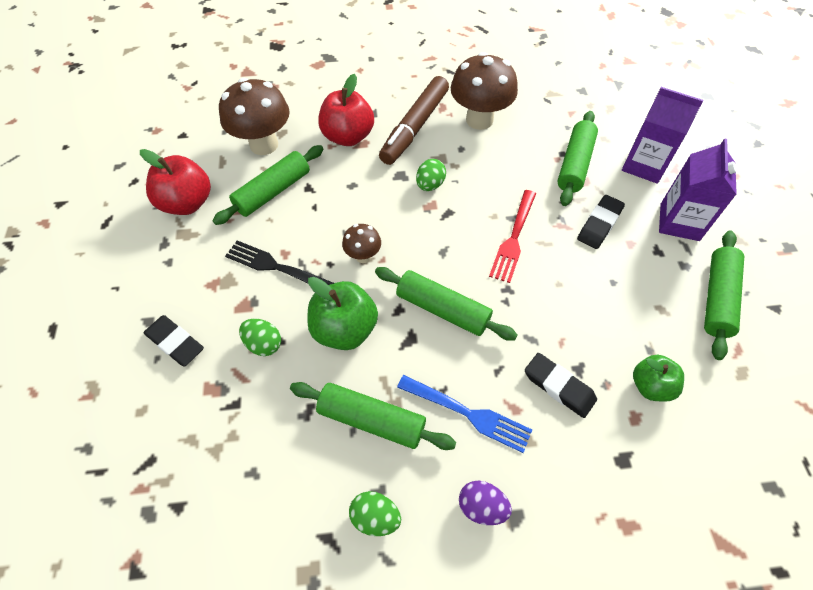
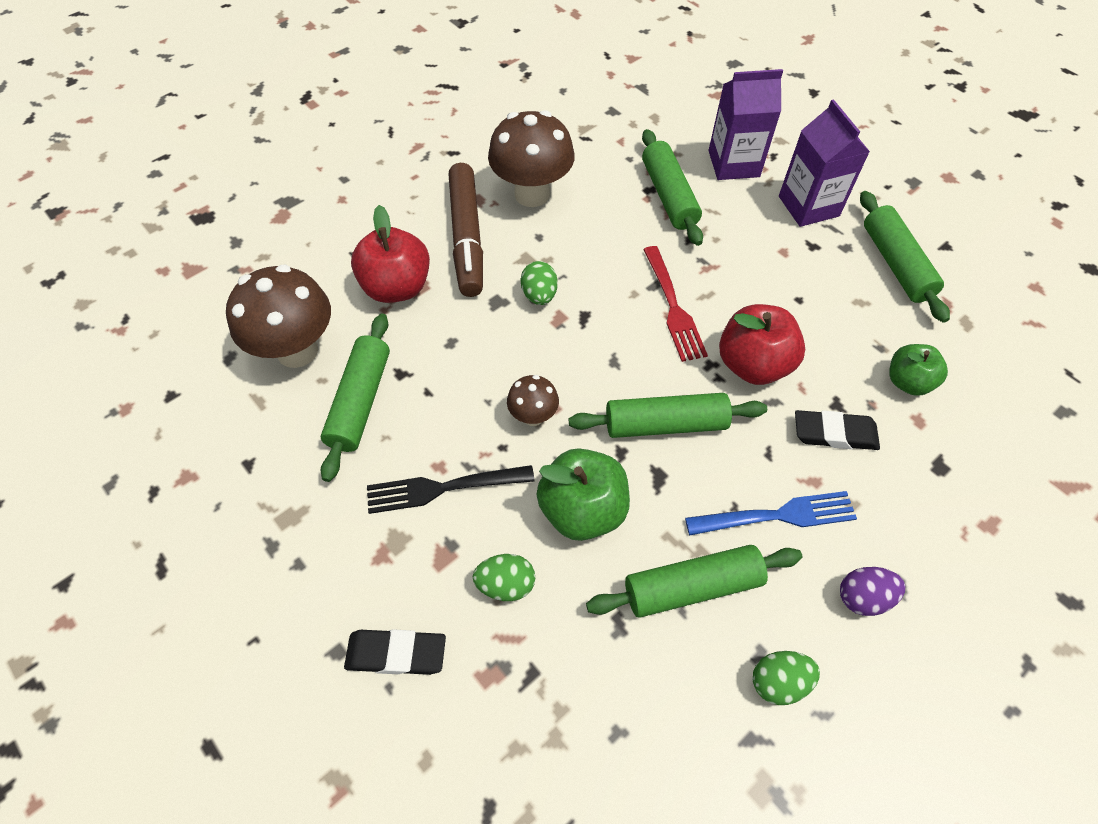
camera: 35 degrees left, 0 degrees up
red apple [140,149,211,215] -> red apple moved to [719,304,805,385]
black eraser [577,195,625,249] -> none

